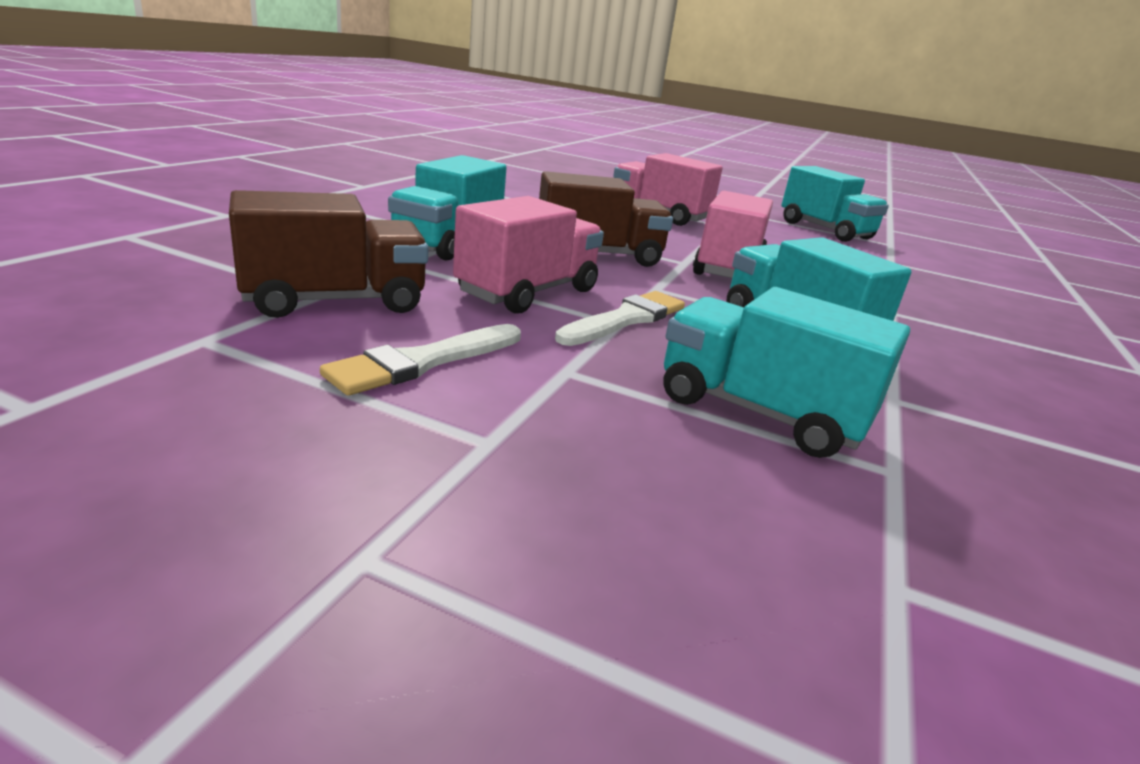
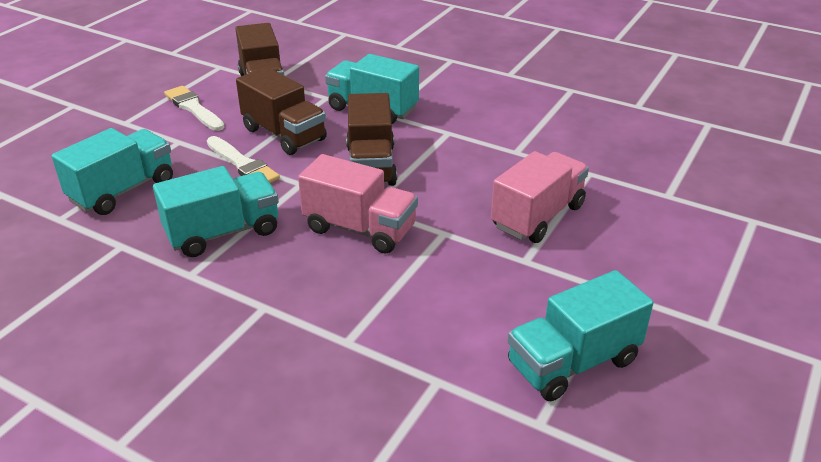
camera: 100 degrees right, 10 degrees up
pink truck [453,196,604,314] -> brown truck [236,67,327,155]

